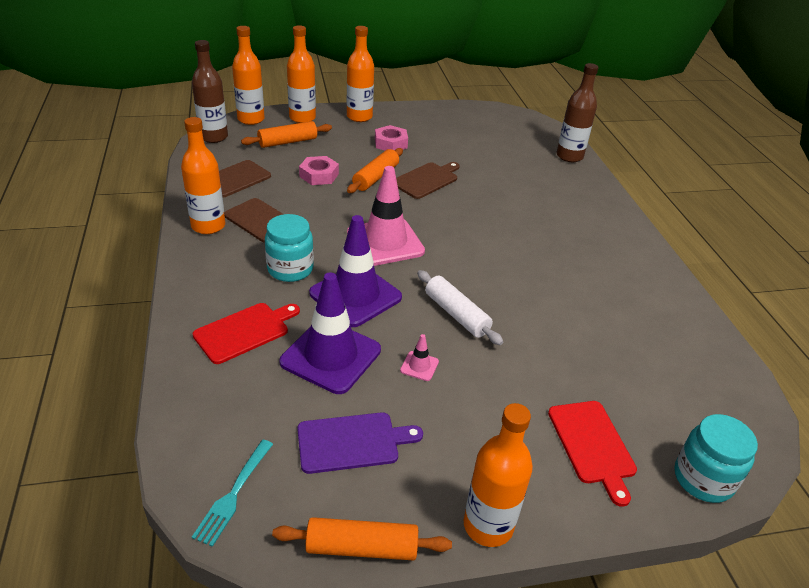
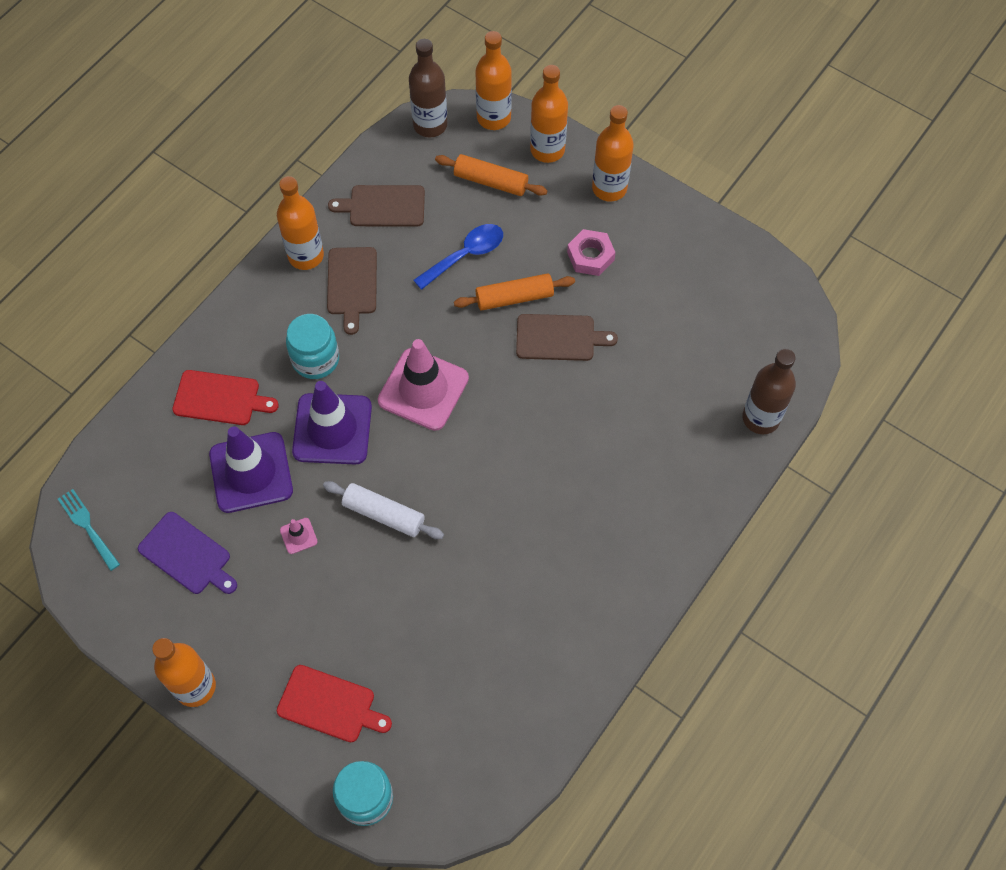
camera: 50 degrees right, 25 degrees up
turquoise fork [192,440,273,547] -> turquoise fork turned 75 degrees clockwise [58,489,120,571]
orange rolling pin [272,517,452,561] -> none
pink nut [299,156,339,185] -> blue spoon [414,224,503,290]
white rolling pin [417,270,503,345] -> white rolling pin turned 75 degrees counterclockwise [323,481,444,539]
red cutting board [548,401,637,507] -> red cutting board turned 105 degrees counterclockwise [277,665,392,742]

